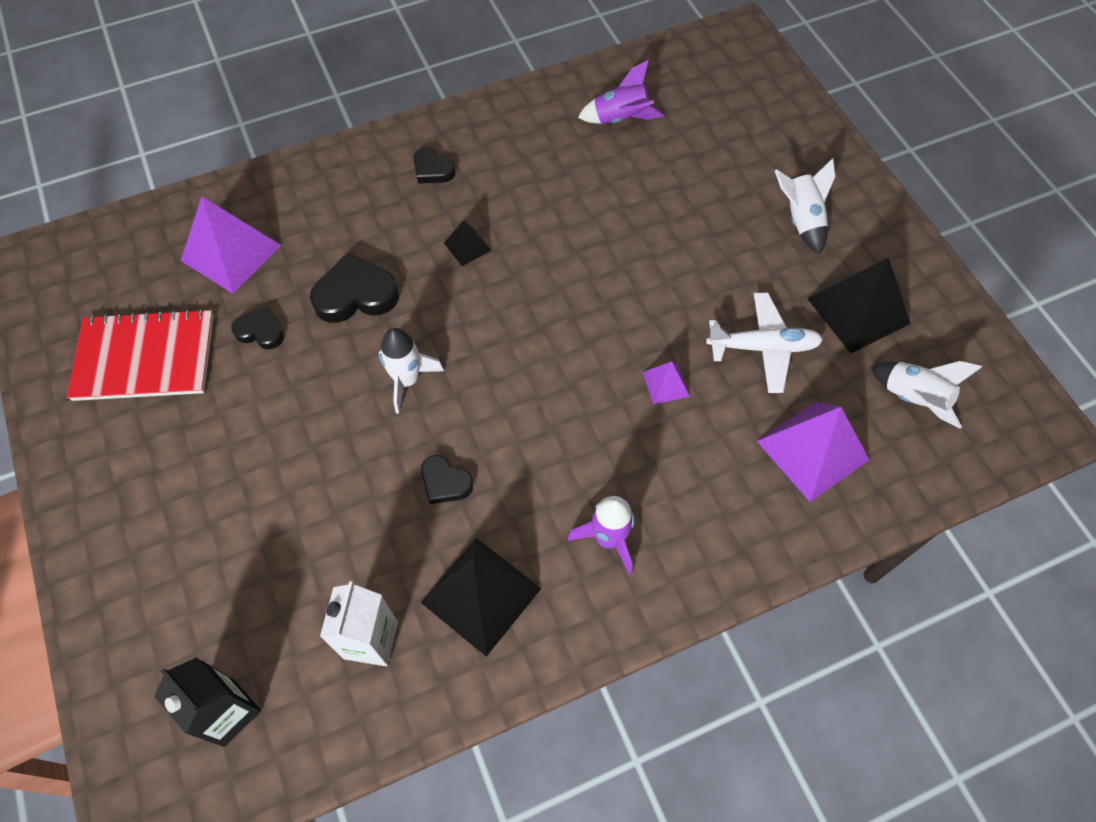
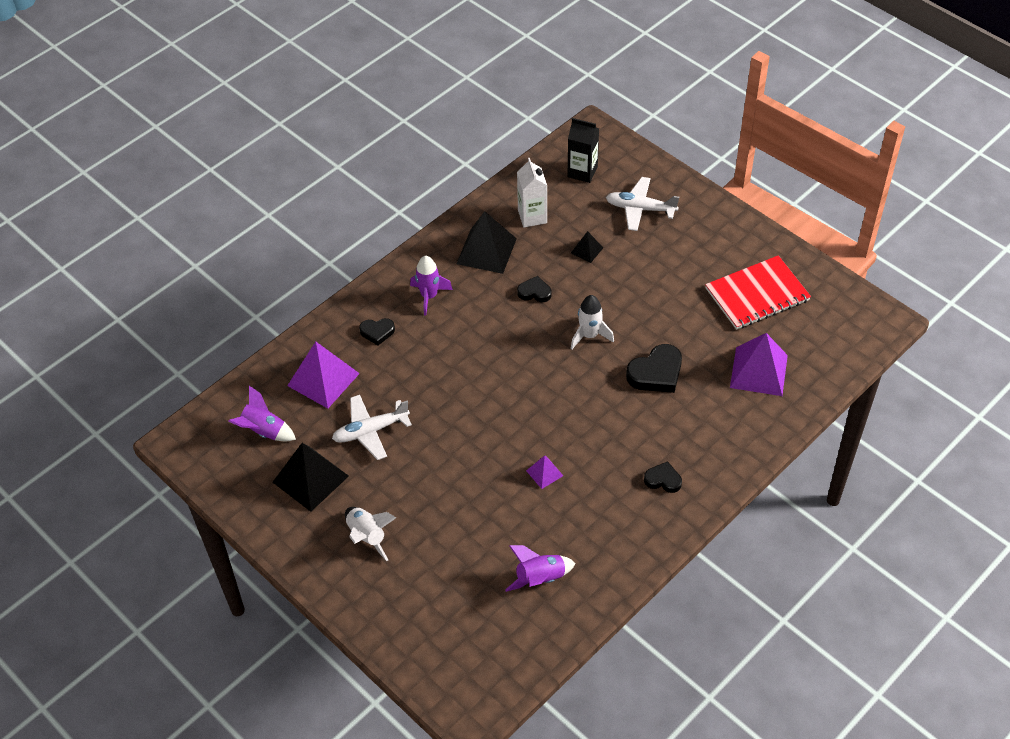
camera: 160 degrees right, 10 degrees down
black heart [231,306,284,349] -> black heart moved to [359,318,395,345]
black pyramid [444,220,491,266] -> black pyramid moved to [571,231,603,263]
purple pyramid [643,361,690,405] -> purple pyramid moved to [526,455,563,489]
white rocket [871,361,982,429] -> purple rocket [228,386,296,441]
none -> white plane [606,177,679,231]

